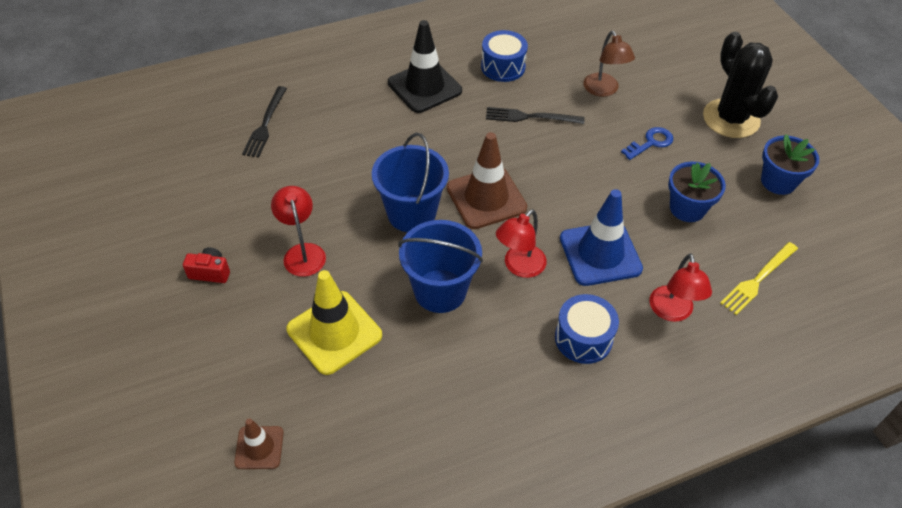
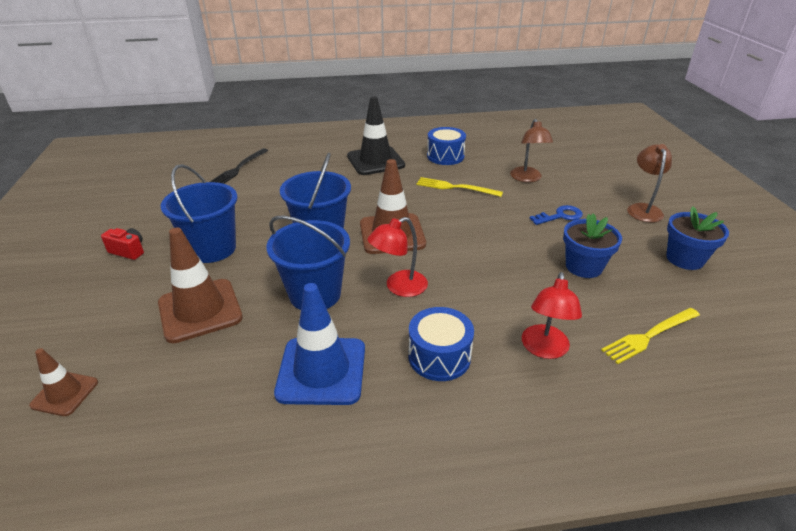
camera: 15 degrees right, 15 degrees down
red lamp [271,186,326,277] -> blue bucket [161,164,238,263]
yellow traffic cone [286,270,382,375] -> brown traffic cone [158,227,243,343]
black fork [486,107,585,124] -> yellow fork [416,177,503,197]
blue traffic cone [560,189,643,286] -> blue traffic cone moved to [274,283,365,405]
black cactus [703,32,778,138] -> brown lamp [627,144,672,222]

